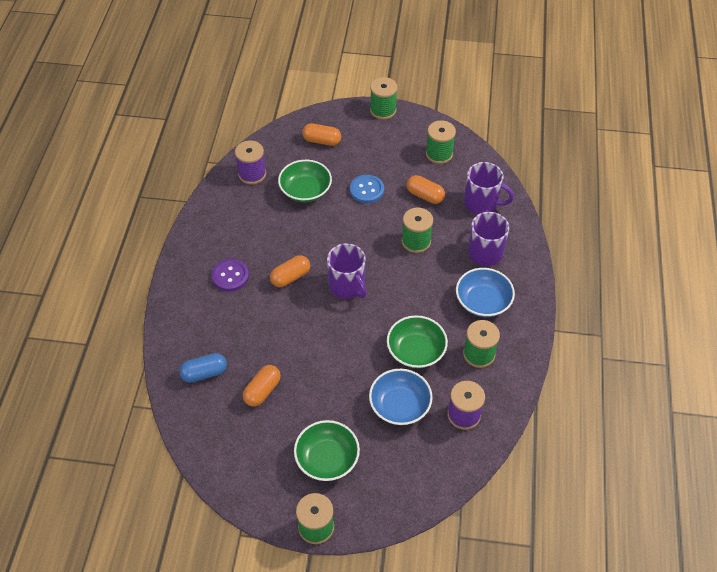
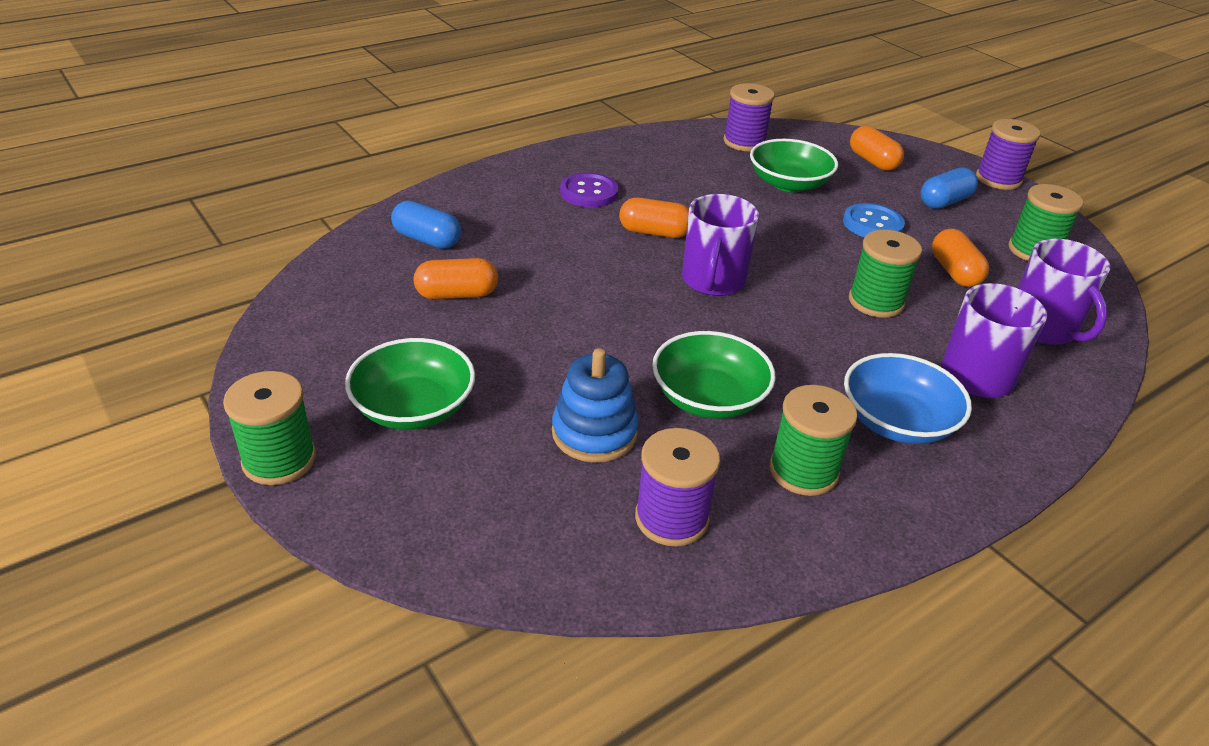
camera: 45 degrees right, 15 degrees down
blue bowl [369,369,433,425] -> blue stacking toy [552,348,639,463]
green spool [370,77,398,120] -> purple spool [976,119,1041,190]
none -> blue capsule [920,167,978,209]

